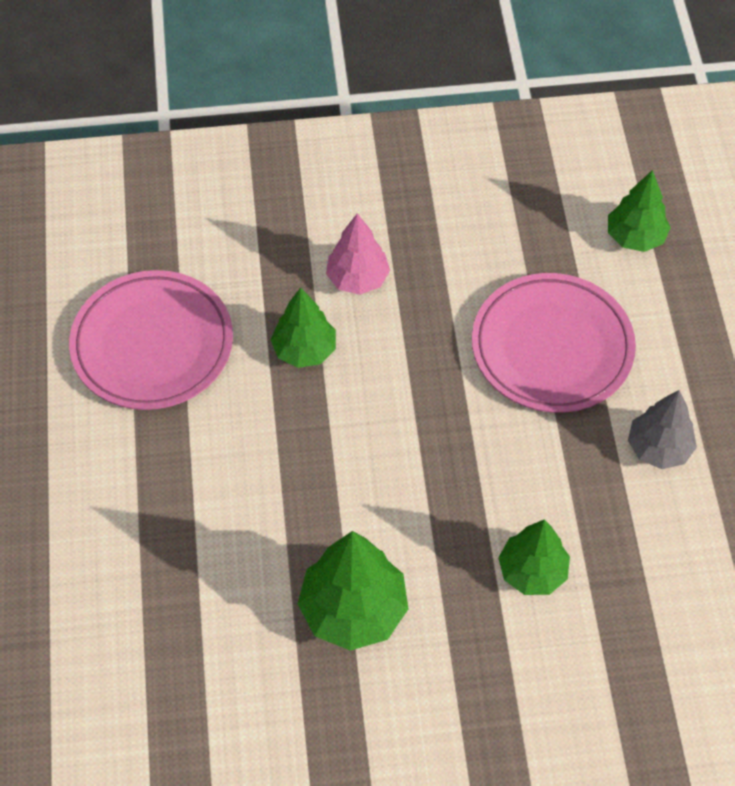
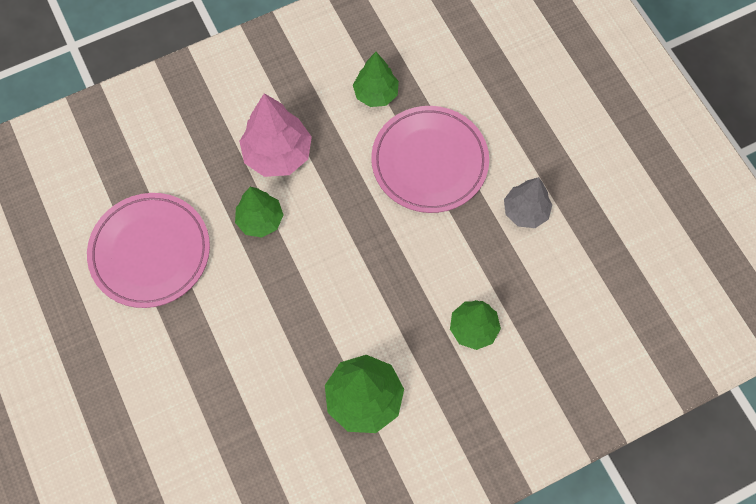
camera: 20 degrees left, 10 degrees up
pink tree [326,213,390,295] -> pink tree [239,93,312,177], size x1.51
green tree [608,170,671,252] -> green tree moved to [353,52,399,107]

